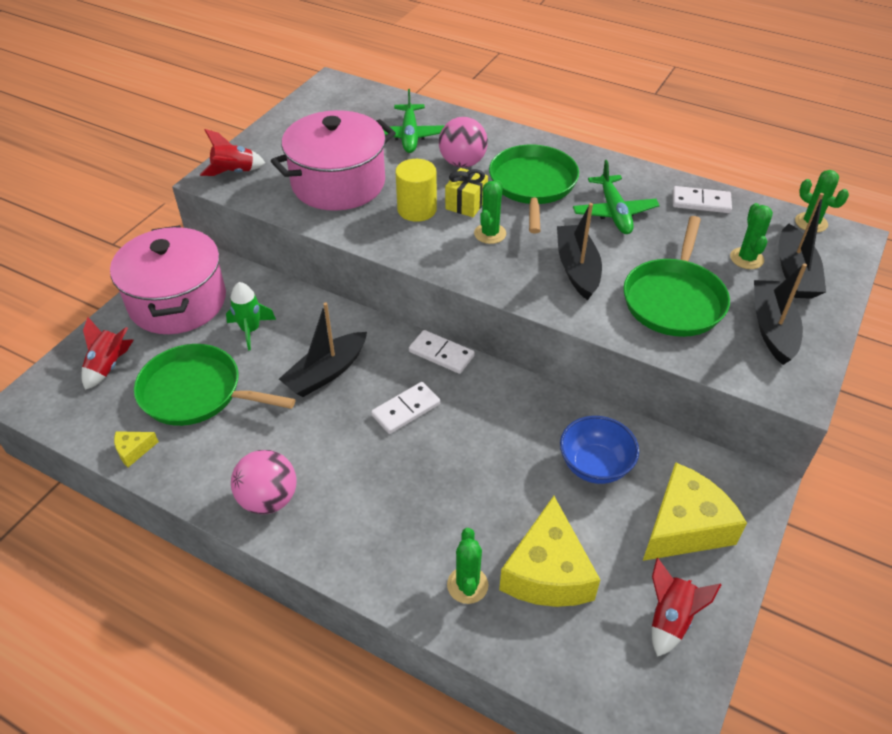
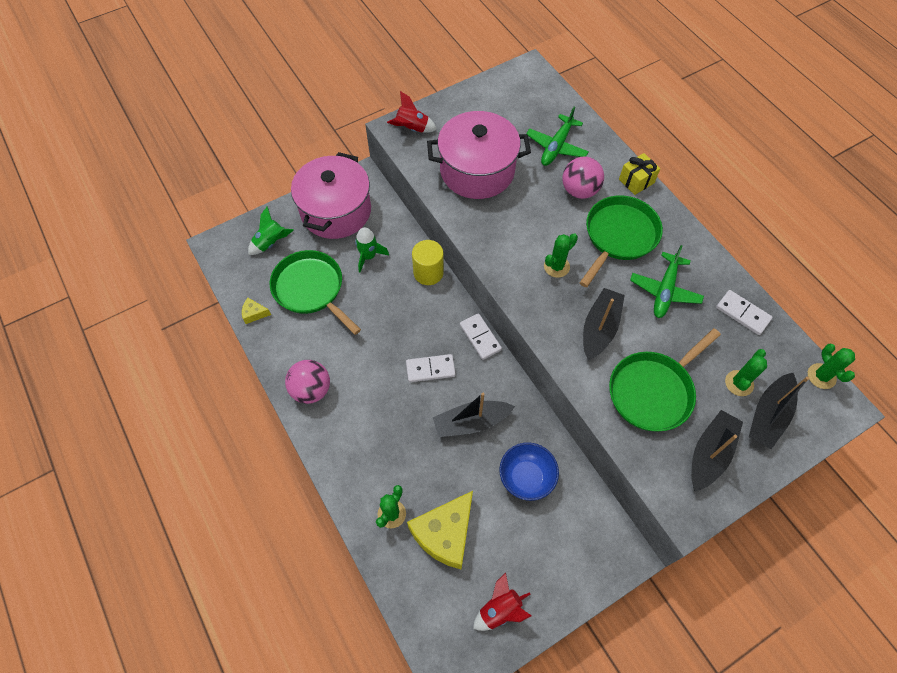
camera: 30 degrees right, 15 degrees up
red rocket [81,317,133,390] -> green rocket [248,206,294,255]
black boat [279,302,367,397] -> black boat moved to [433,393,515,437]
yellow cylinder [395,159,437,222] -> yellow cylinder moved to [412,240,444,285]
yellow gift [445,168,488,217] -> yellow gift moved to [619,153,660,195]
yellow cheese [643,462,747,561] -> none

